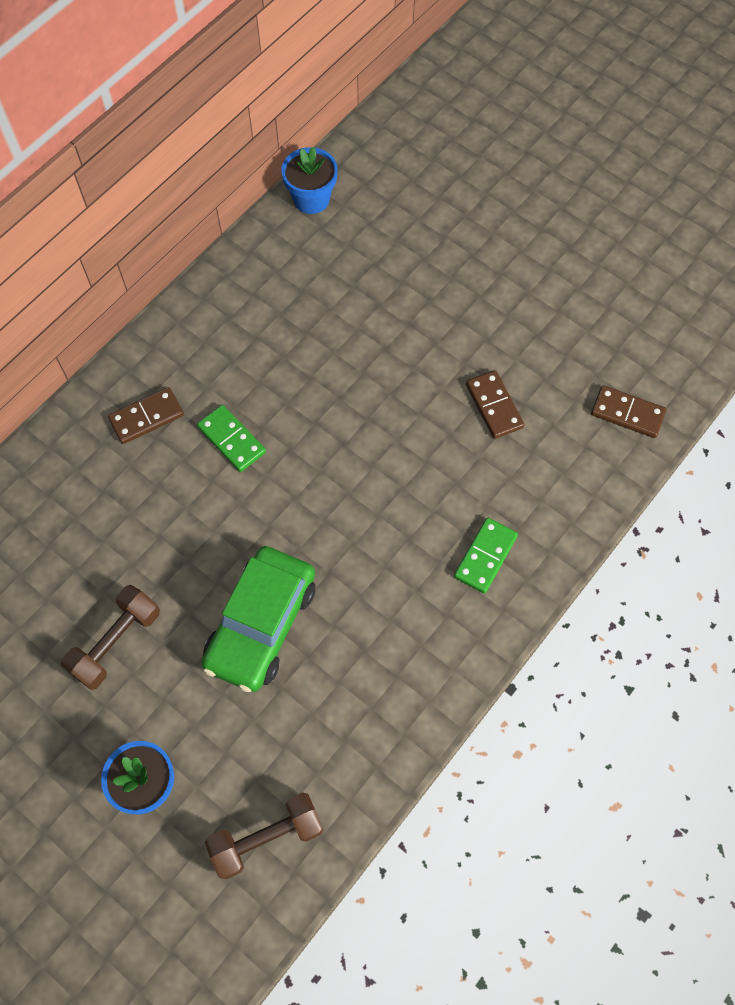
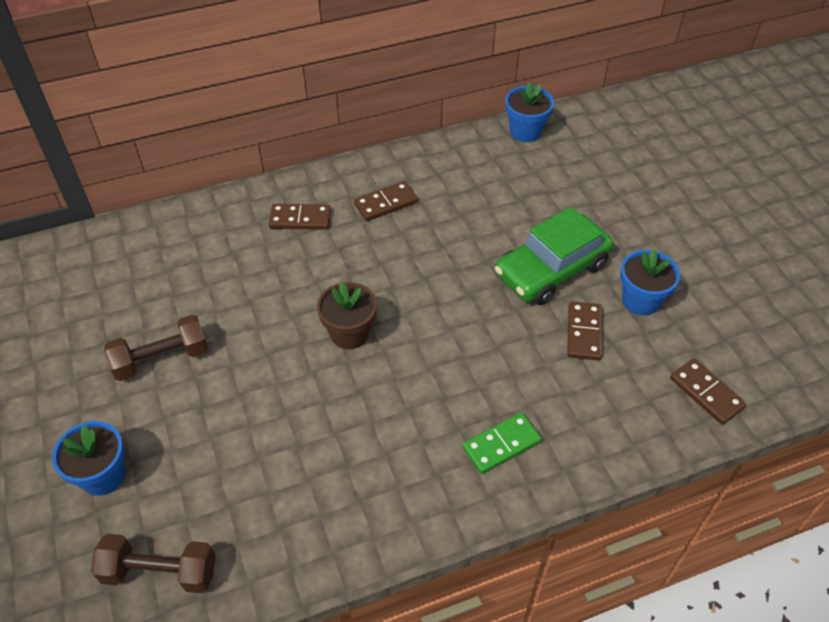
camera: 30 degrees right, 15 degrees down
green domino [197,405,266,472] -> none
green car [201,546,316,692] -> green car moved to [495,207,613,305]
none -> brown flower pot [317,282,377,349]
none -> brown domino [354,181,418,221]
none -> blue flower pot [620,249,680,316]

